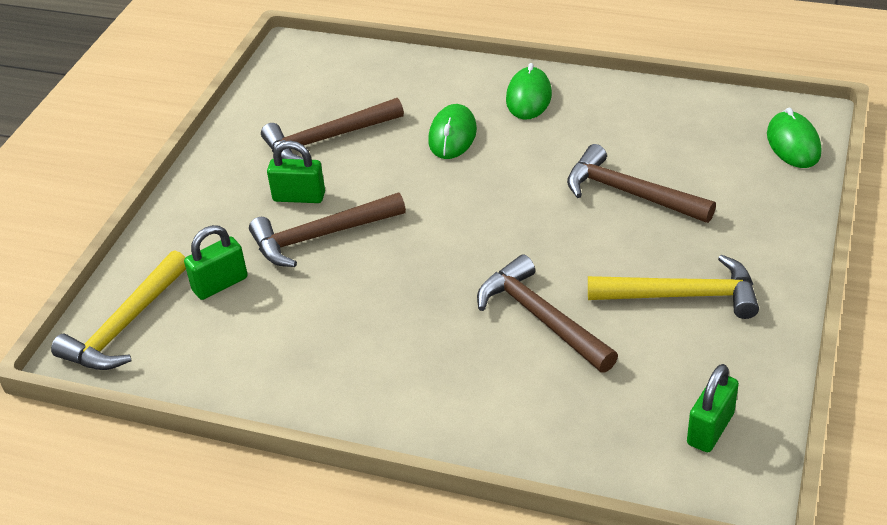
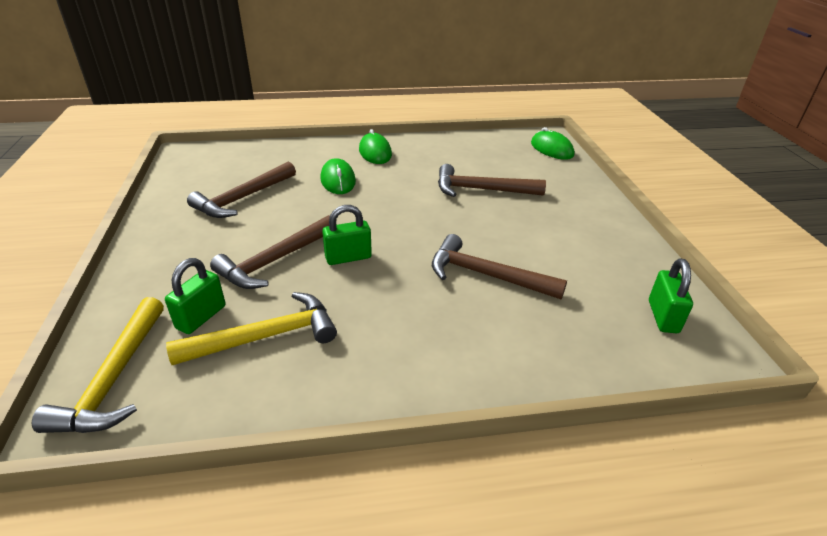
camera: 30 degrees left, 5 degrees down
green padlock [267,141,325,203] -> green padlock moved to [322,205,372,265]
yellow hammer [588,255,759,319] -> yellow hammer moved to [166,292,337,365]

